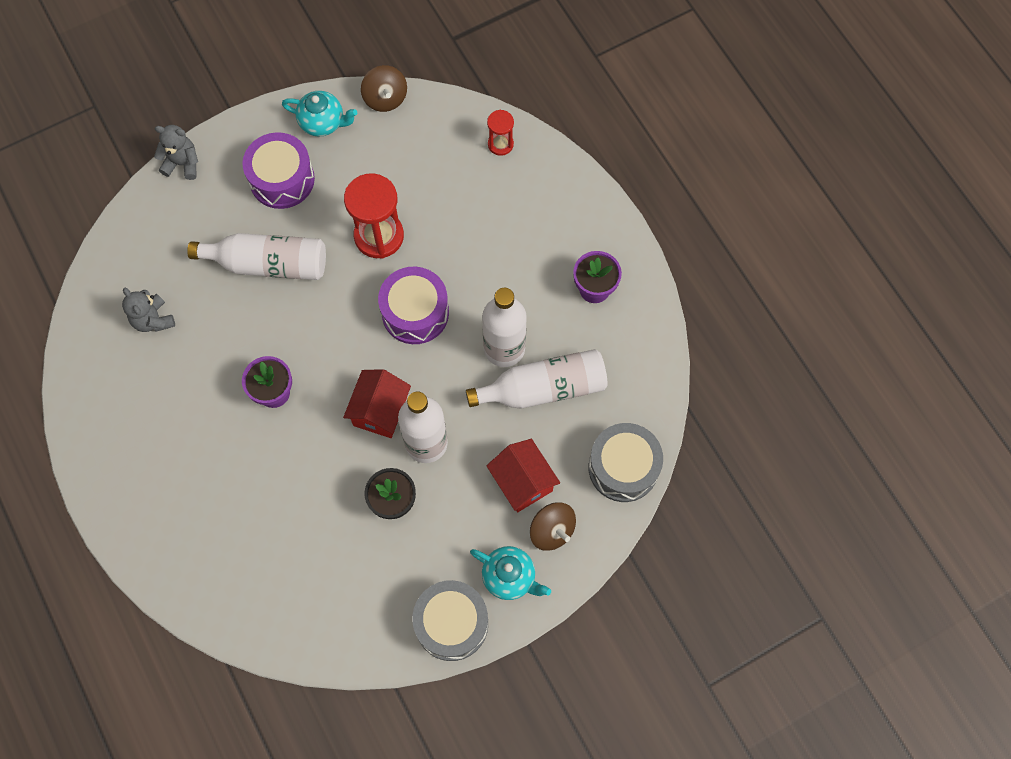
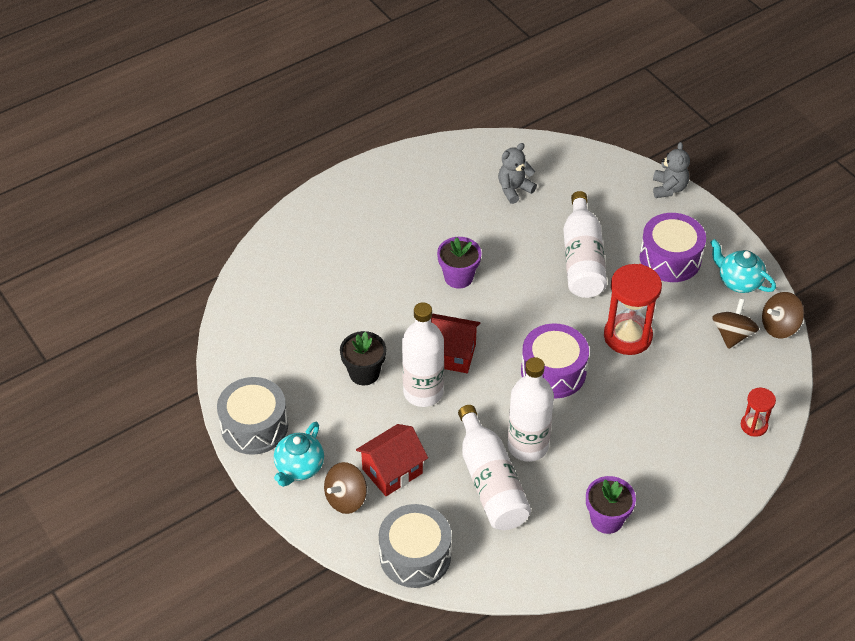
camera: 85 degrees right, 20 degrees down
turquoise teapot [282,91,357,136] -> turquoise teapot turned 120 degrees clockwise [710,239,776,293]
none -> brown spinning top [712,299,759,349]

